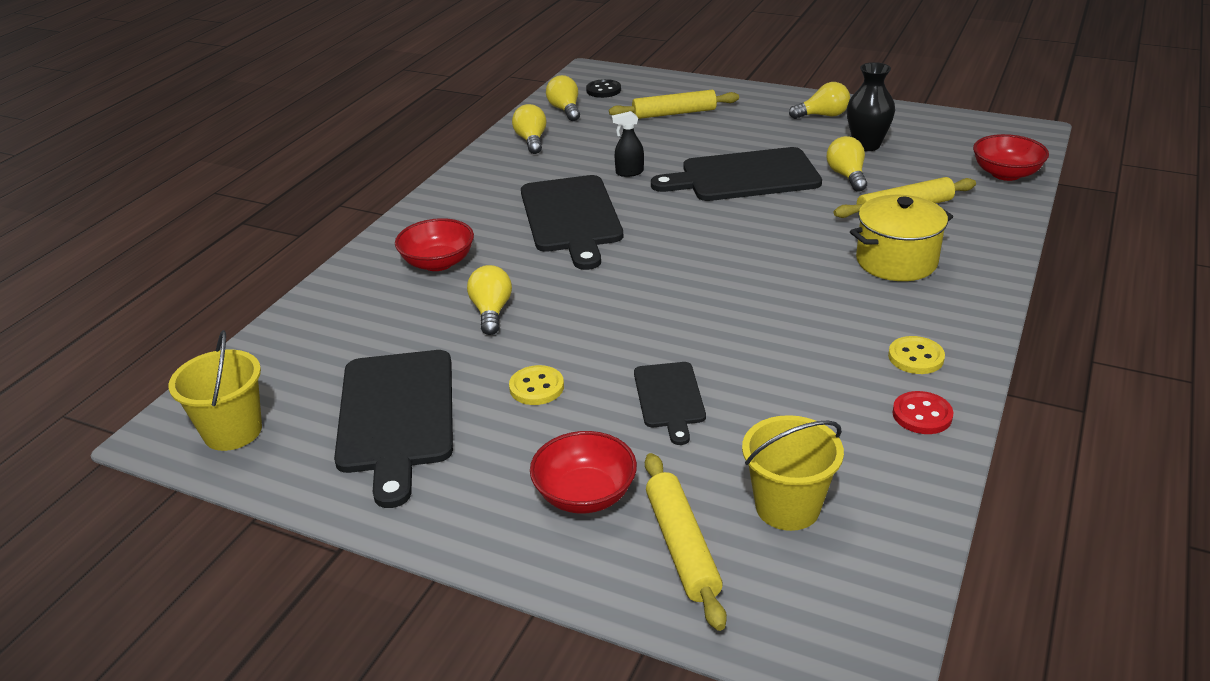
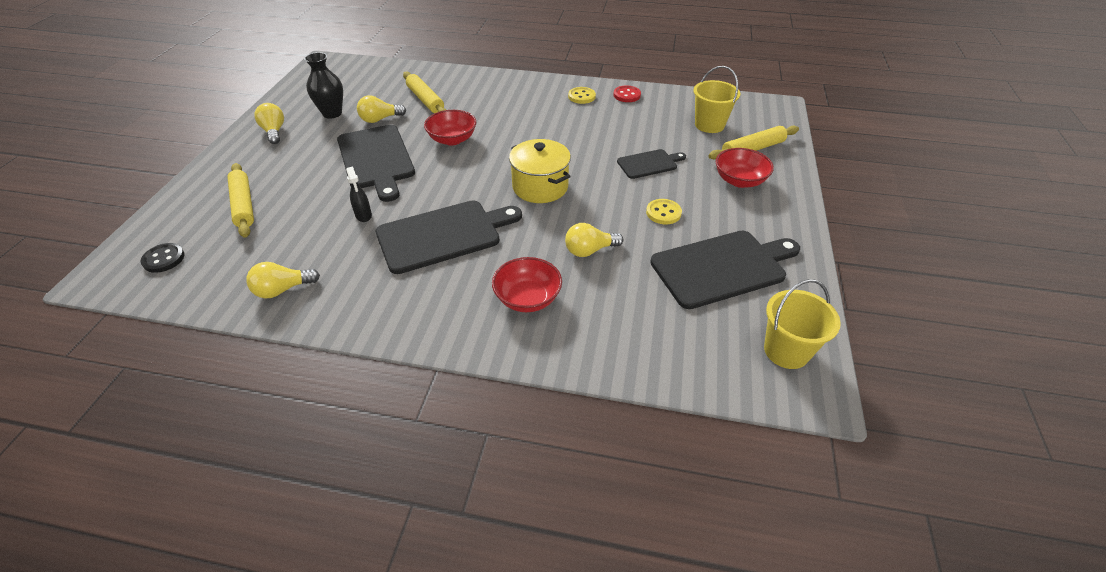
camera: 105 degrees left, 10 degrees up
yellow light bulb [546,75,580,121] -> none
yellow pot [850,195,953,281] -> yellow pot moved to [509,139,571,203]
red bowl [973,134,1049,181] -> red bowl moved to [424,110,476,145]

